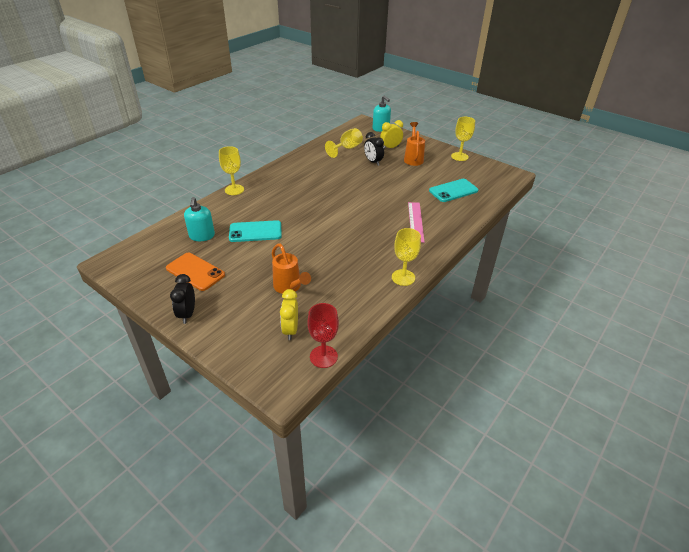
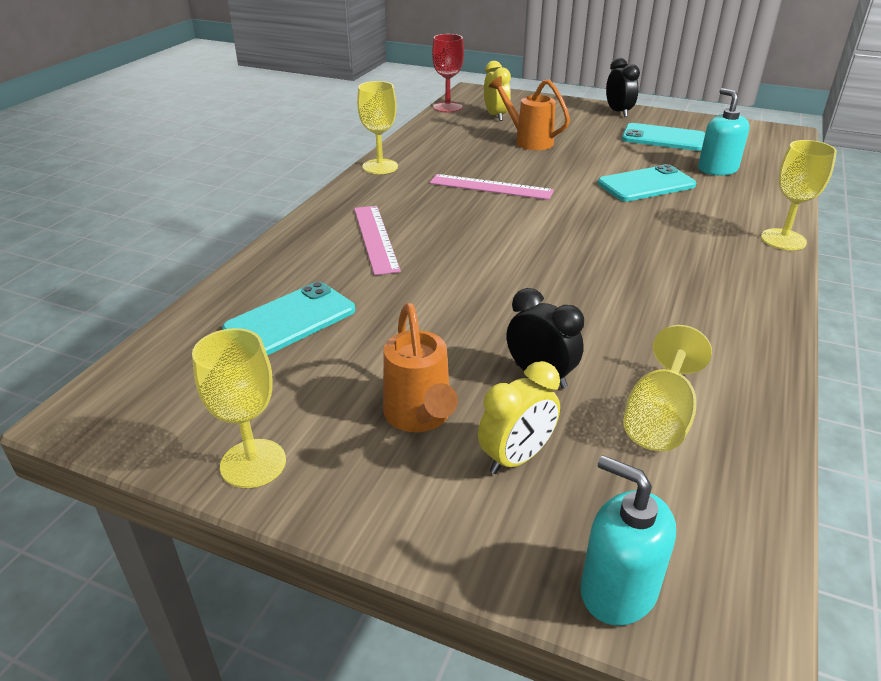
camera: 165 degrees right, 5 degrees down
orange phone [166,253,225,291] -> turquoise phone [622,123,705,151]
none -> pink ruler [430,174,554,200]

